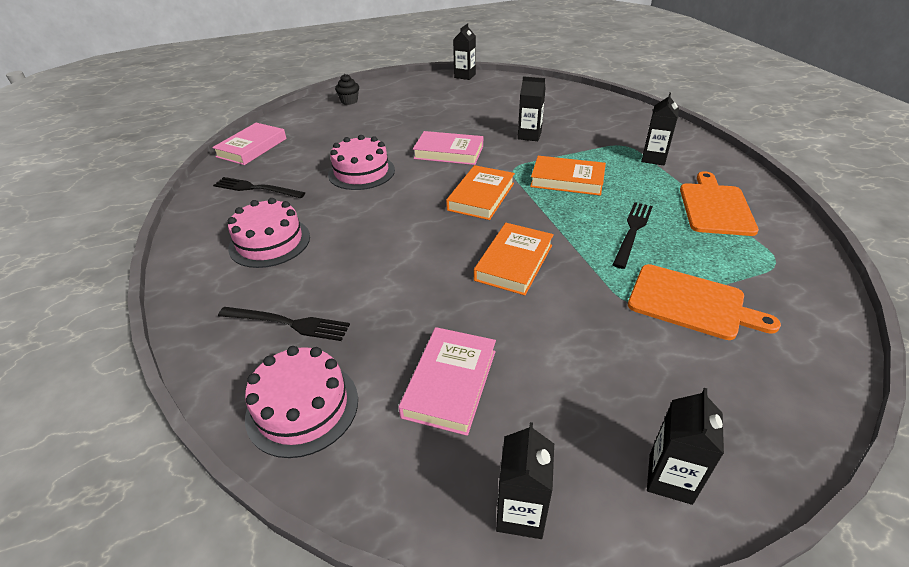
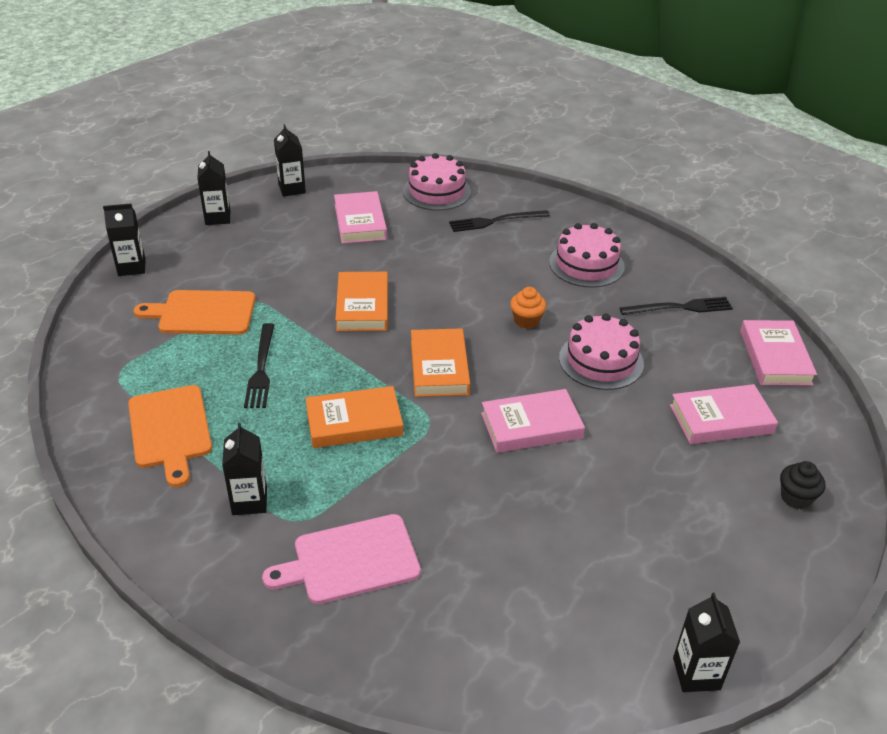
camera: 150 degrees right, 0 degrees up
black carton [518,76,546,141] -> black carton moved to [103,204,146,276]
none -> pink cutting board [262,514,421,604]
none -> orange cupcake [510,287,546,329]
none -> pink book [670,384,778,444]

